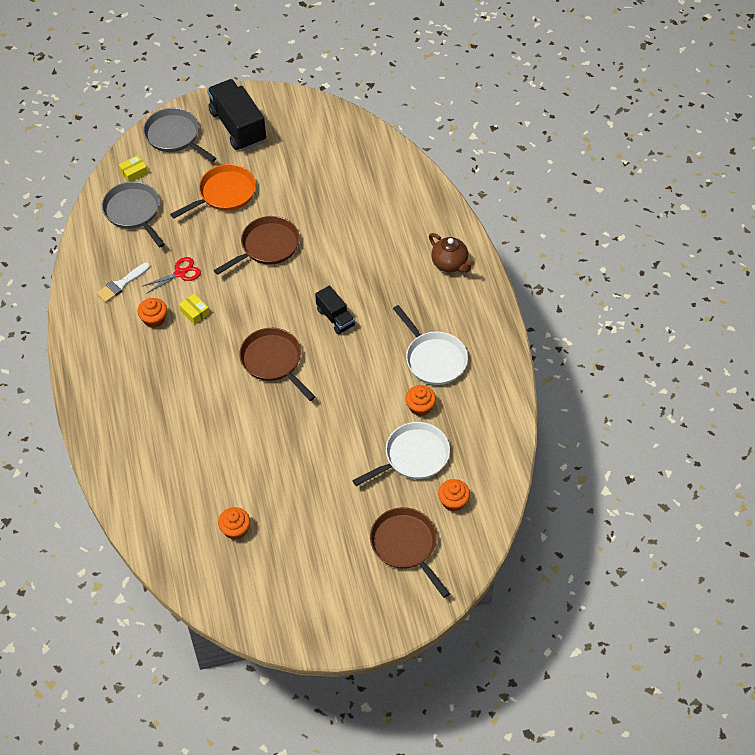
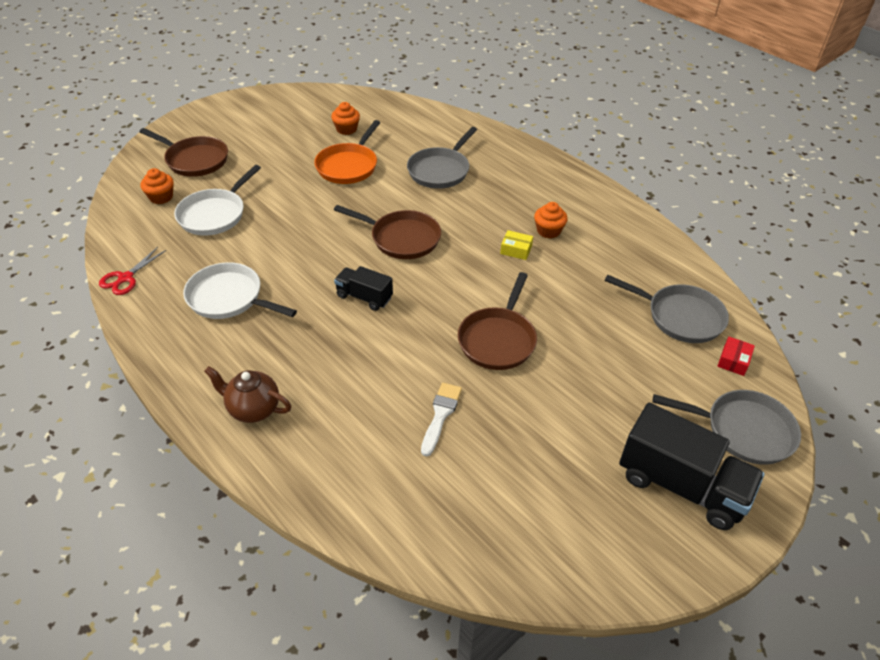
camera: 150 degrees right, 10 degrees down
white brush [96,262,150,302] -> white brush moved to [421,383,462,457]
yellow box [119,155,148,182] -> red box [718,337,755,376]
red scissors [141,257,201,294] -> red scissors moved to [99,247,166,295]
orange pan [170,164,256,219] -> orange pan moved to [314,120,380,184]
orange cupcake [405,385,436,416] -> none
none -> grey pan [407,127,477,189]

